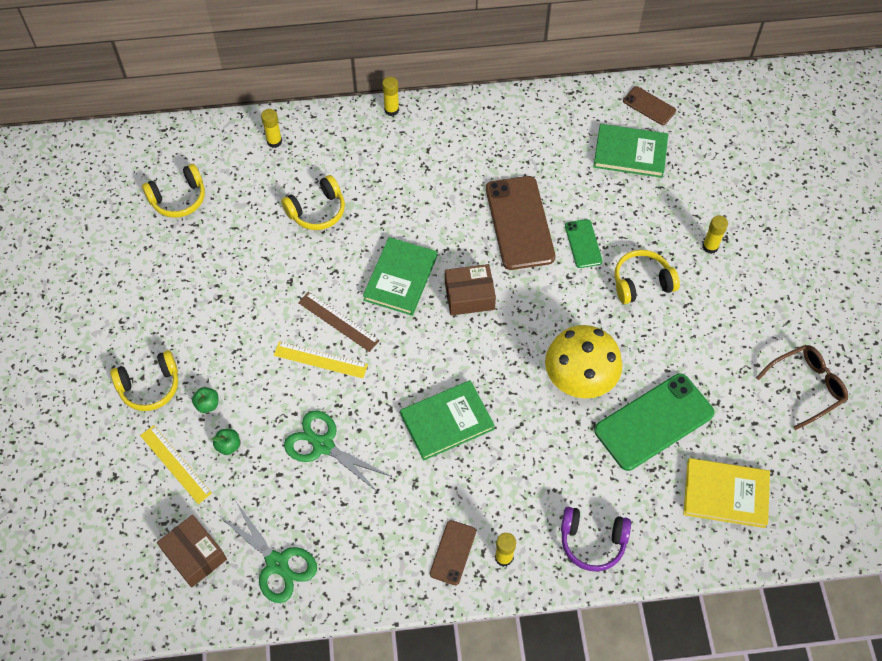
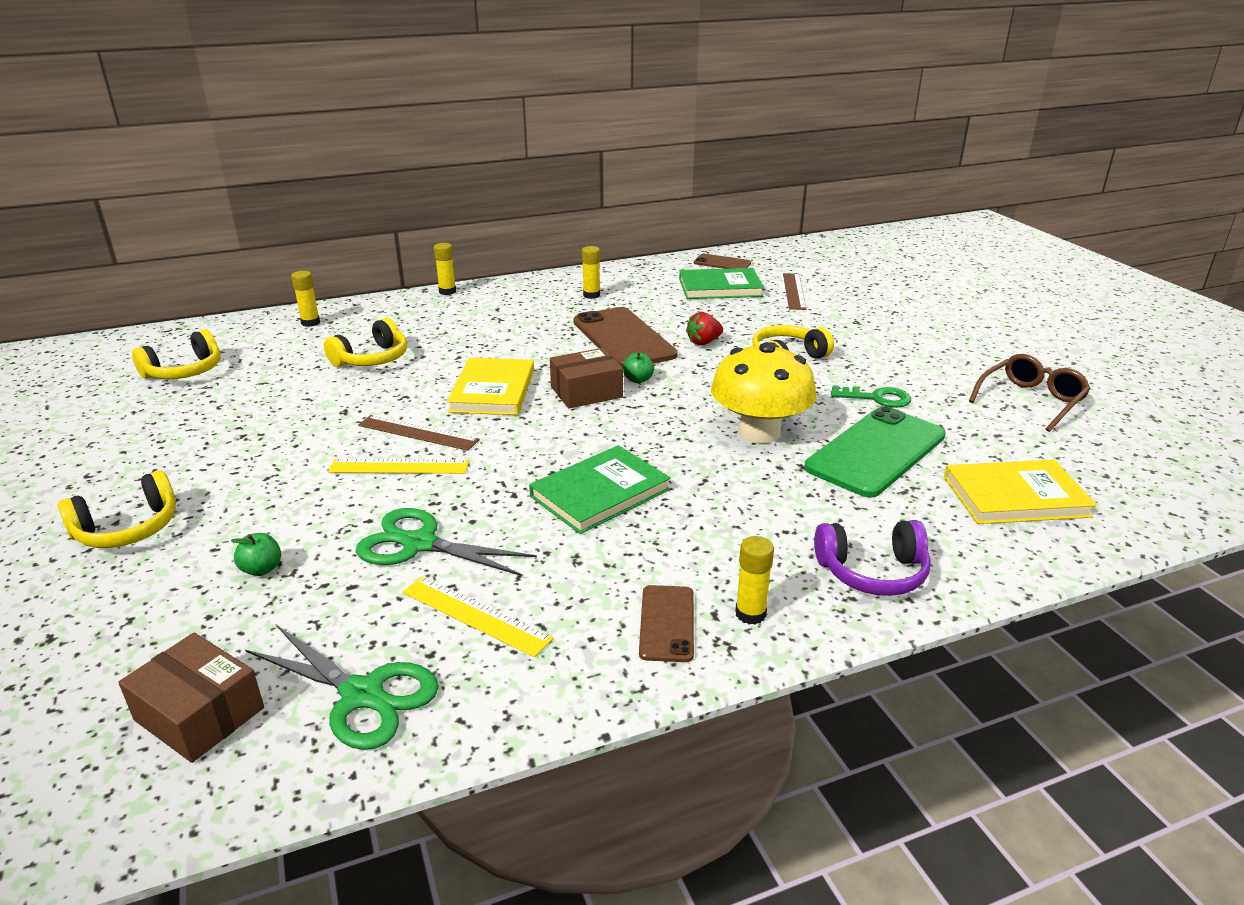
camera: 15 degrees left, 30 degrees down
yellow ruler [140,425,212,504] -> yellow ruler moved to [403,576,553,657]
green apple [192,387,219,413] -> green apple moved to [623,352,654,383]
green book [363,237,437,316] -> yellow book [447,358,534,415]
green phone [565,219,603,268] -> red strawberry [686,312,723,346]
yellow glue stick [703,215,728,254] -> yellow glue stick moved to [582,246,600,299]
none -> brown ruler [783,273,806,310]
none -> green key [831,385,911,408]

